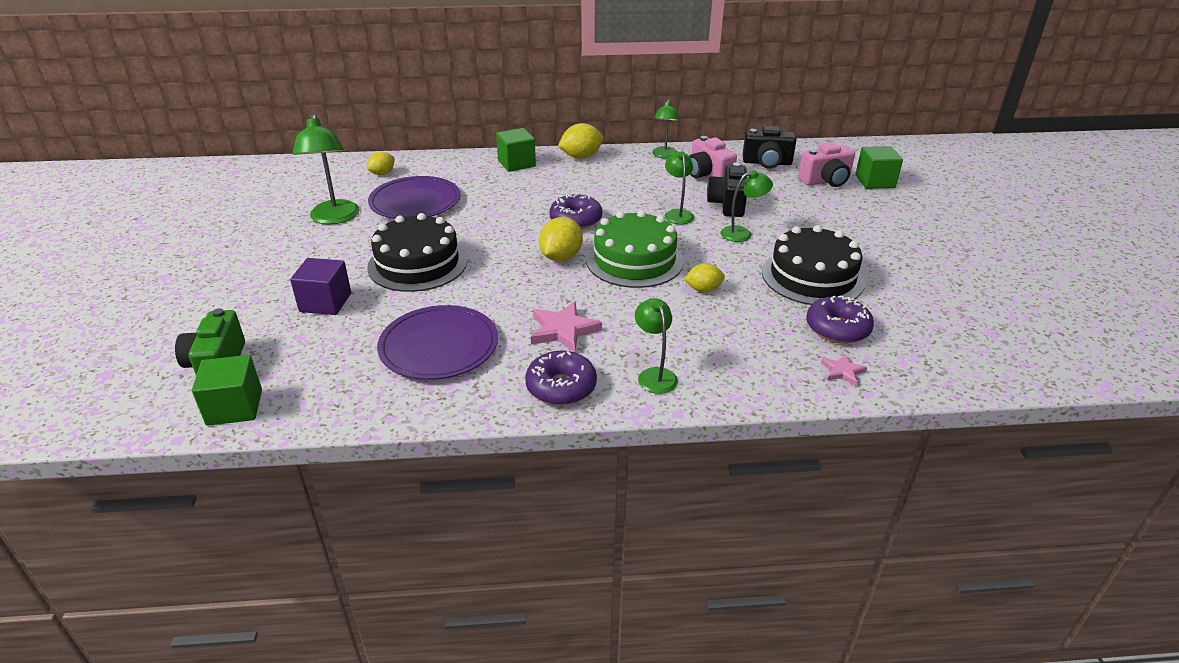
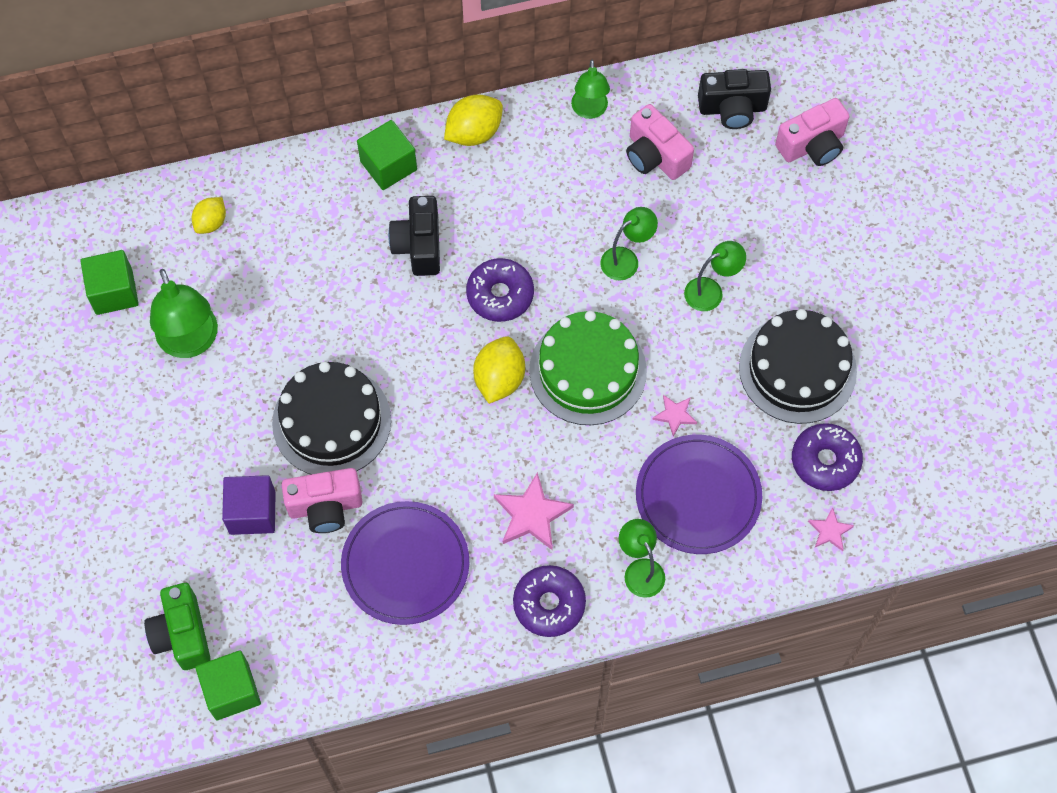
camera: 10 degrees left, 30 degrees up
purple plate [368,176,460,219] -> purple plate moved to [636,435,762,554]
green lamp [665,151,694,224] -> green lamp turned 75 degrees clockwise [600,207,658,281]
yellow lemon [684,263,725,292] -> pink star [652,395,697,437]
black camera [707,162,747,217] -> black camera moved to [388,196,440,276]
green cube [855,146,903,189] -> green cube moved to [80,250,139,315]
none -> pink camera [282,468,363,533]

